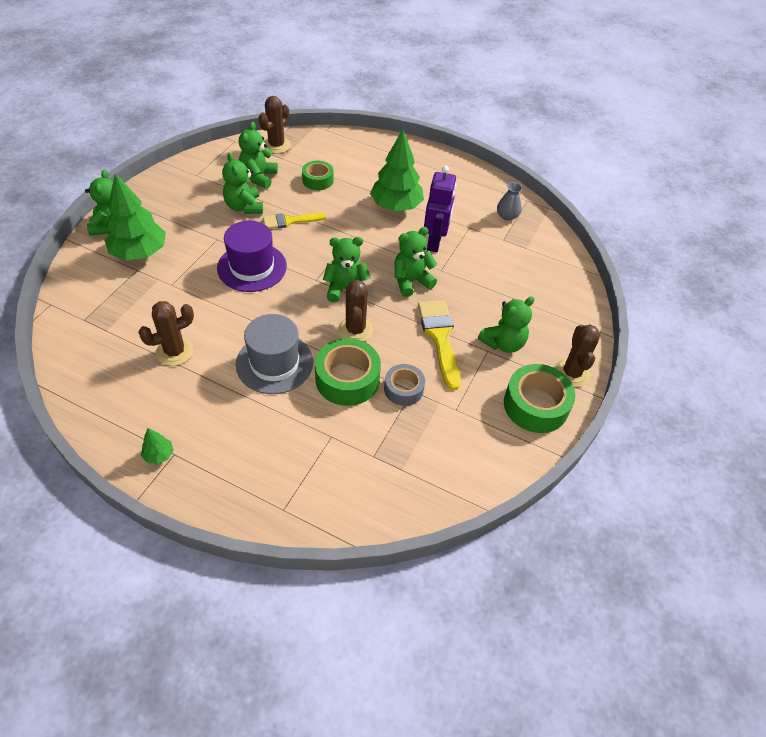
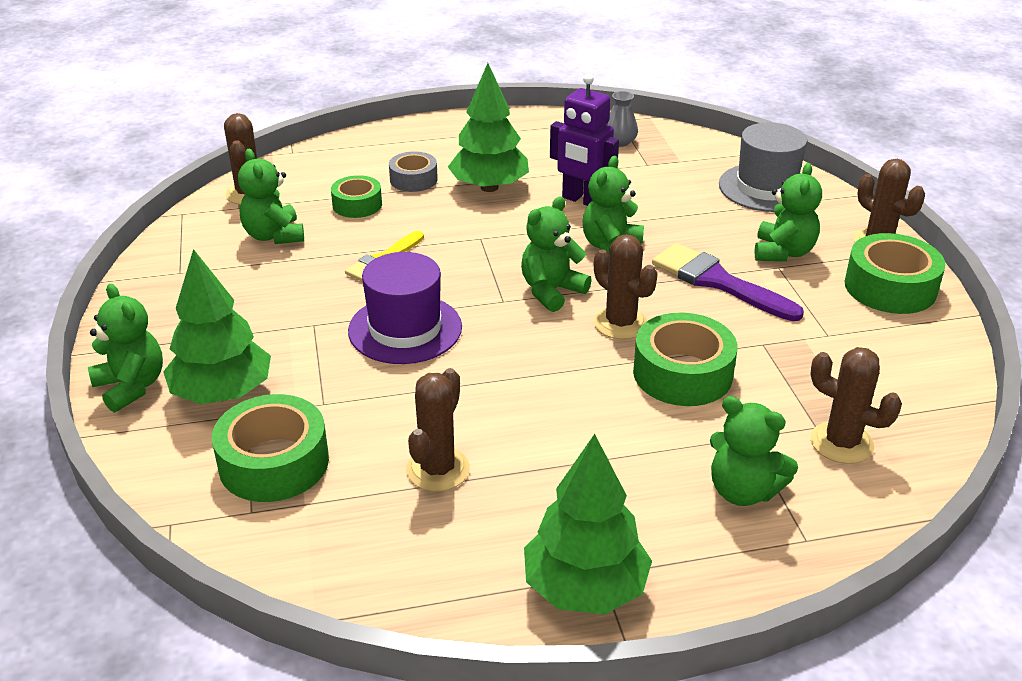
camera: 35 degrees left, 15 degrees down
green tree [141,428,173,464] -> green tree [524,434,652,614], size x2.33
green teddy bear [222,152,263,214] -> green teddy bear moved to [710,396,798,506]
grey hat [236,314,313,394] -> grey hat moved to [719,122,807,212]
grey tape [384,364,425,406] -> grey tape moved to [389,151,438,192]
yellow brush [418,300,461,390] -> purple brush [652,243,804,321]
purple robot [424,165,456,252] -> purple robot turned 150 degrees clockwise [550,74,619,206]
none -> green tape [212,394,329,502]
none -> brown cactus [810,347,902,464]

